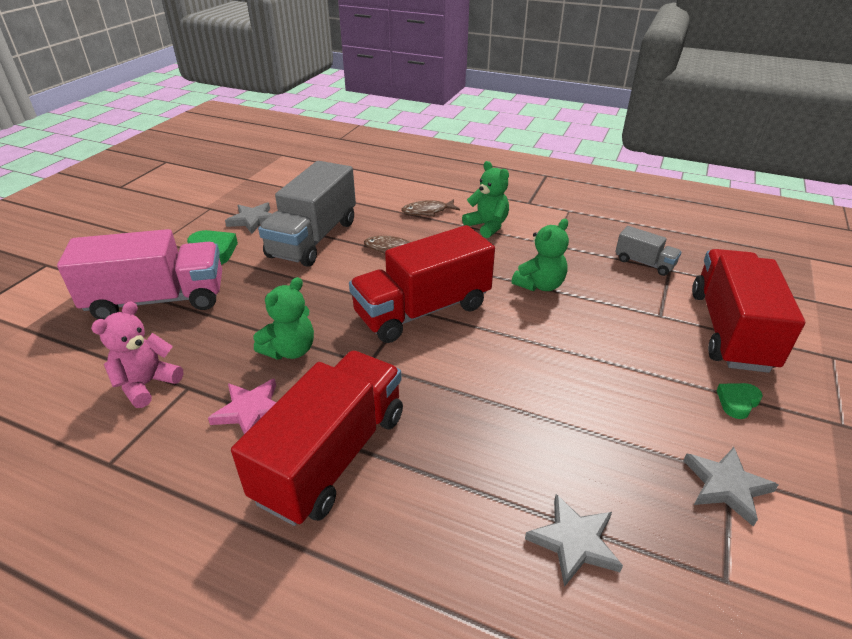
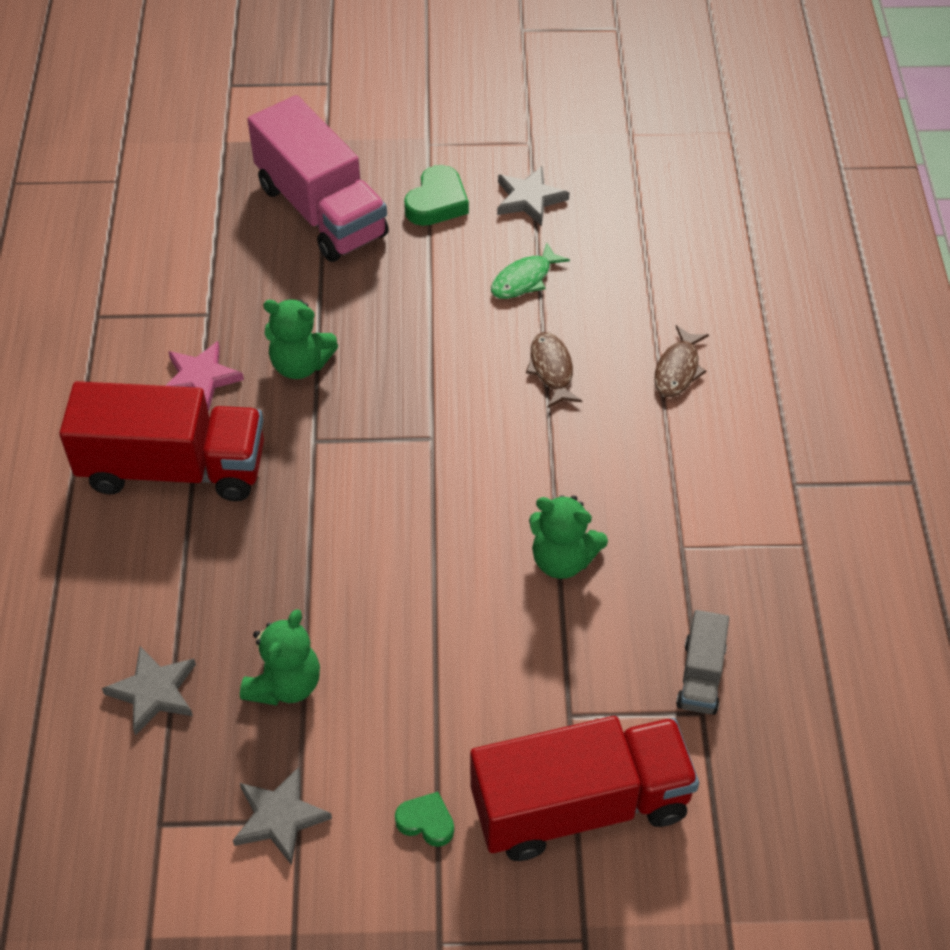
camera: 65 degrees right, 15 degrees up
pink teddy bear [91,301,183,408] -> none
grey truck [258,161,356,267] -> green fish [491,242,570,299]
red truck [349,225,495,343] -> none
brown fish [401,199,460,217] -> brown fish turned 120 degrees counterclockwise [654,325,709,397]
green teddy bear [462,161,509,238] -> green teddy bear moved to [240,609,320,706]

